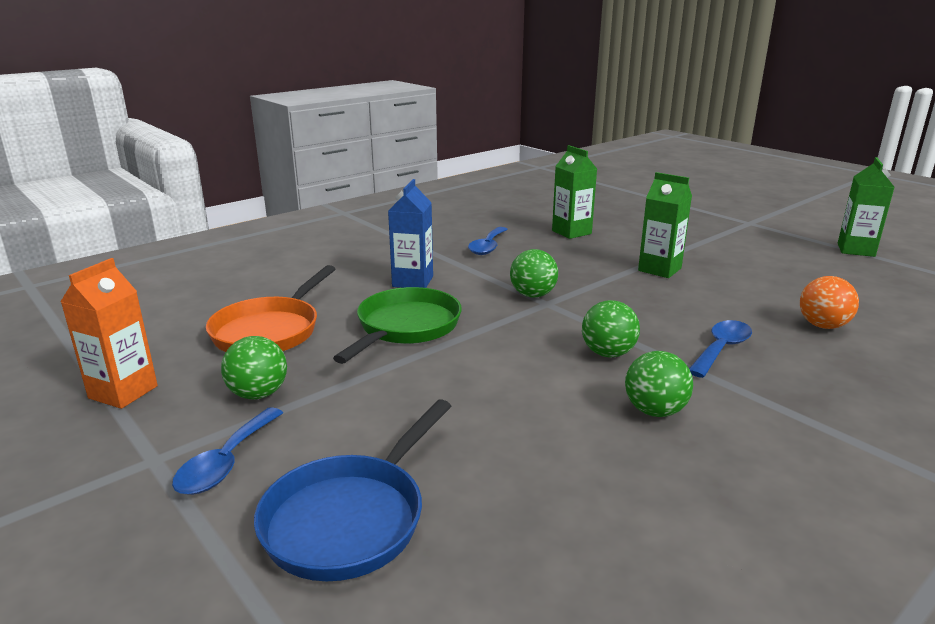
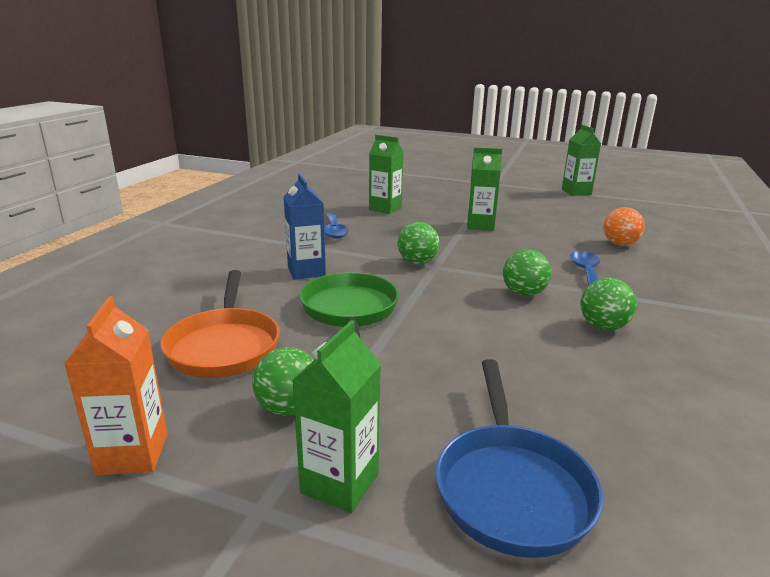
camera: 30 degrees left, 0 degrees up
blue spoon [172,407,283,495] -> green carton [293,320,381,513]

